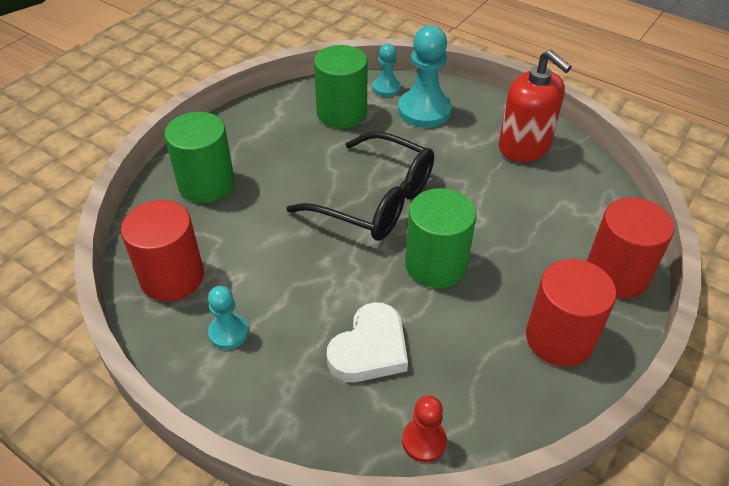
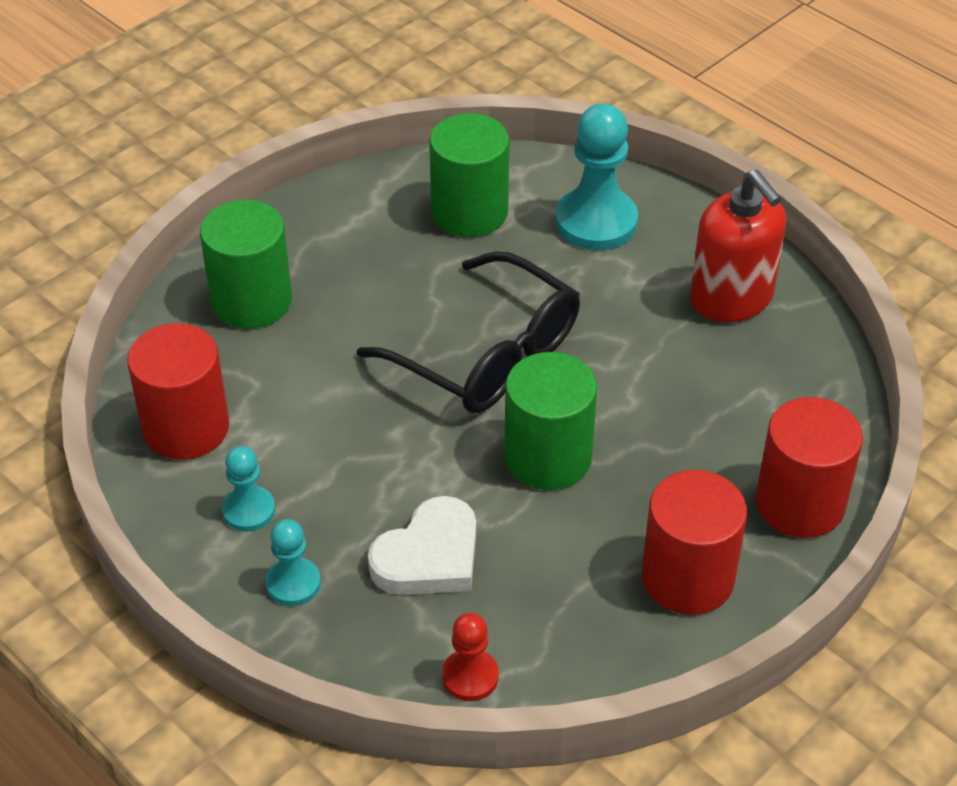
camera: 10 degrees right, 0 degrees up
turquoise pawn [372,44,401,97] -> turquoise pawn moved to [266,519,321,606]

